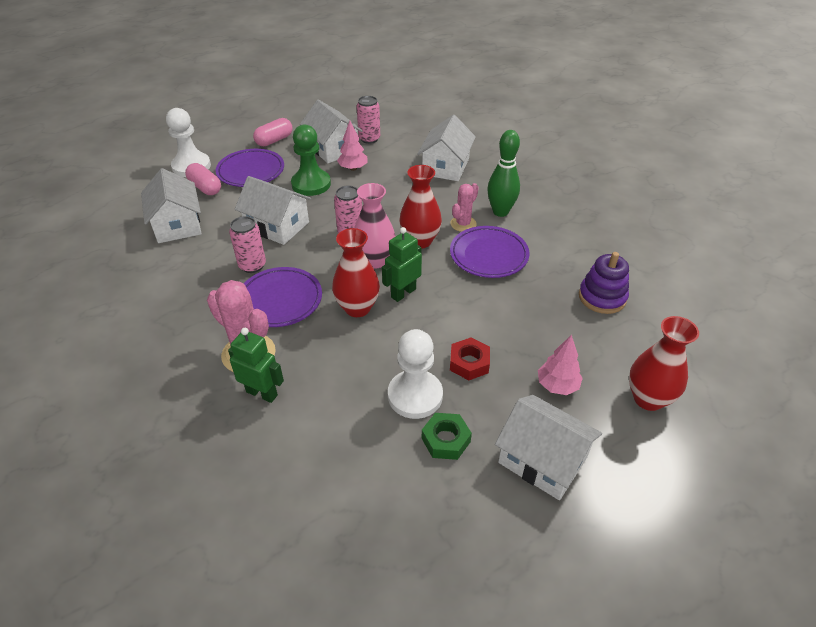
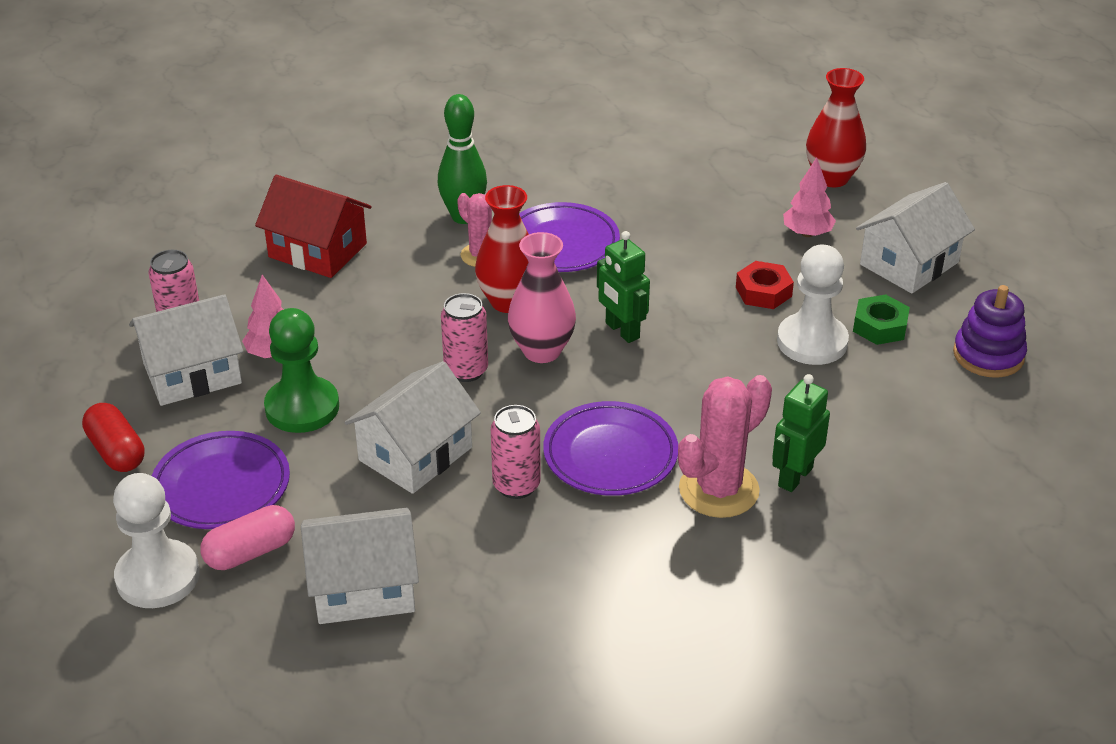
camera: 80 degrees left, 5 degrees down
pink capsule [253,118,293,146] -> red capsule [82,403,145,472]
red vase [332,228,380,317] -> none
white house [417,115,476,181] -> red house [255,175,372,278]
purple stacking toy [579,252,629,314] -> purple stacking toy moved to [953,285,1027,378]

